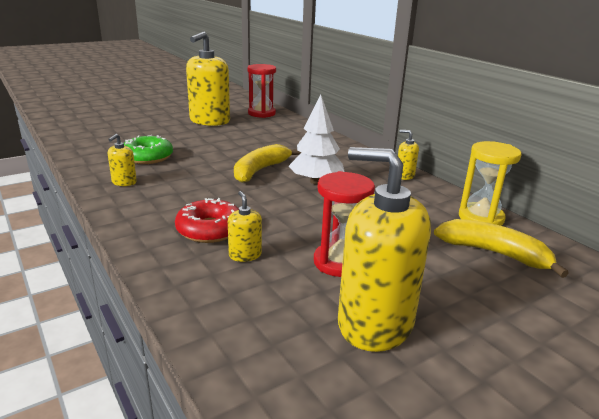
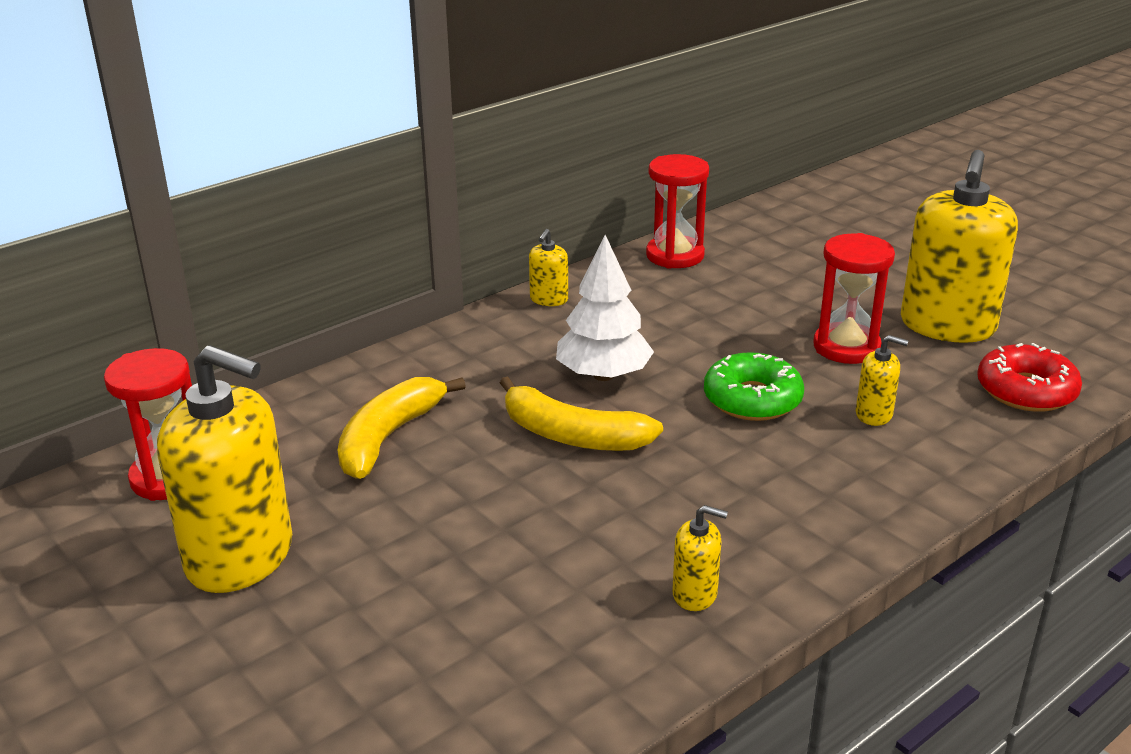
camera: 95 degrees left, 5 degrees up
green donut [124,135,173,164] -> green donut moved to [704,352,804,421]
red donut [175,198,239,243] -> red donut moved to [977,343,1082,412]
yellow soap dispenser [228,191,262,262] -> yellow soap dispenser turned 135 degrees counterclockwise [856,335,908,426]
yellow banana [434,219,569,278] -> yellow banana moved to [338,377,466,479]
yellow hourglass [459,141,522,226] -> red hourglass [646,154,709,269]

